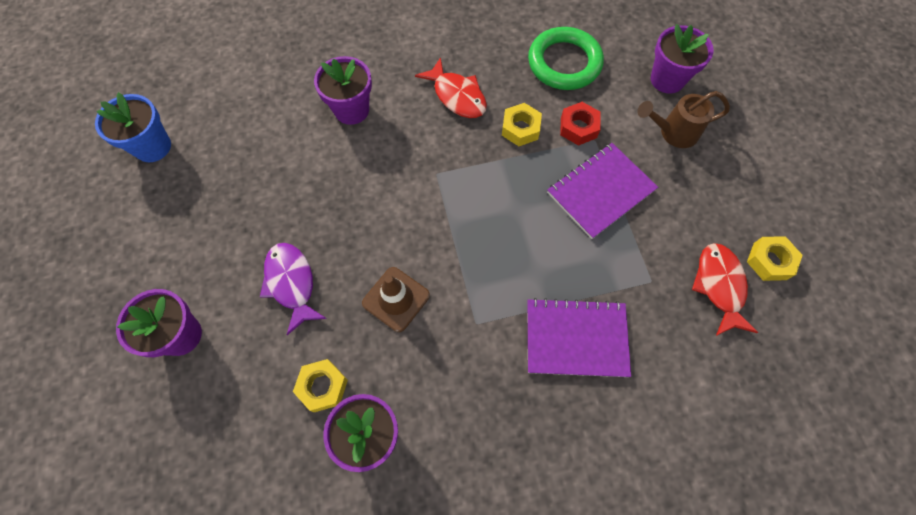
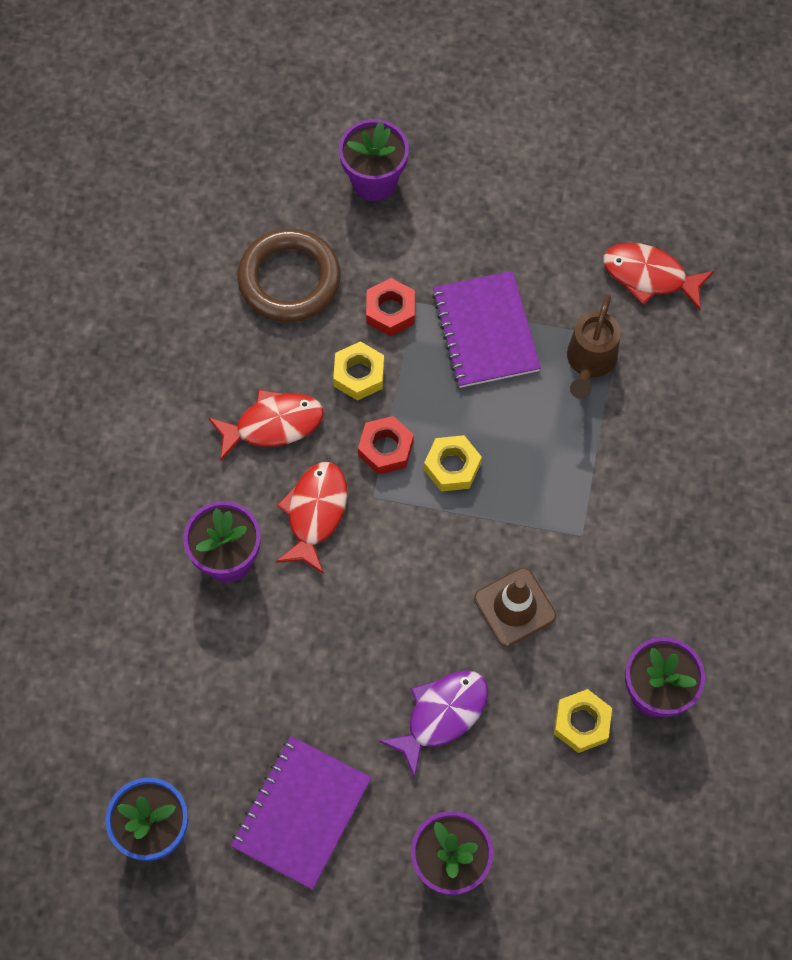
camera: 65 degrees left, 0 degrees up
purple fish [260,243,327,335] -> purple fish turned 135 degrees clockwise [379,670,488,778]
purple notebook [527,298,631,377] -> purple notebook moved to [231,736,372,890]
green ring [528,27,604,90] -> brown ring [237,228,341,322]
brown watering can [637,91,730,148] -> brown watering can moved to [567,294,621,399]
yellow nut [747,236,803,281] -> yellow nut moved to [424,435,482,492]
none -> red fish [276,462,347,574]
none -> red nut [358,416,414,475]

